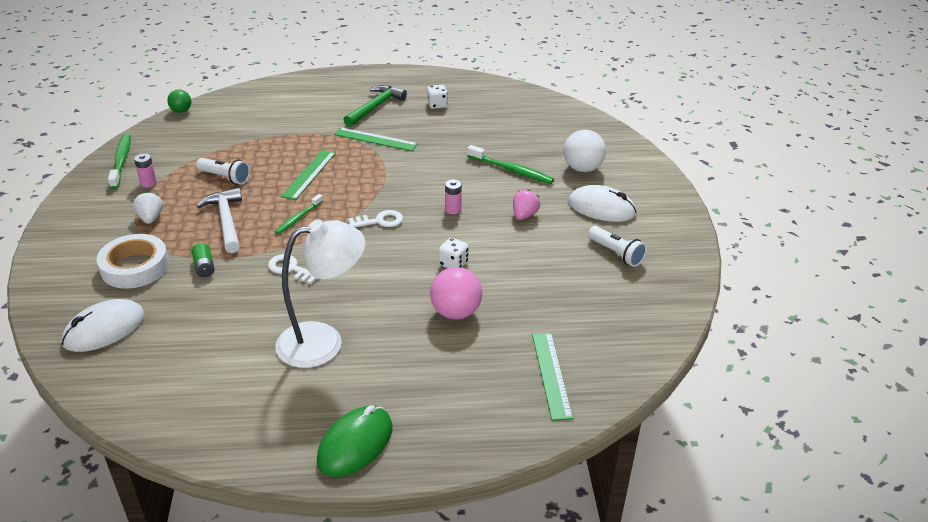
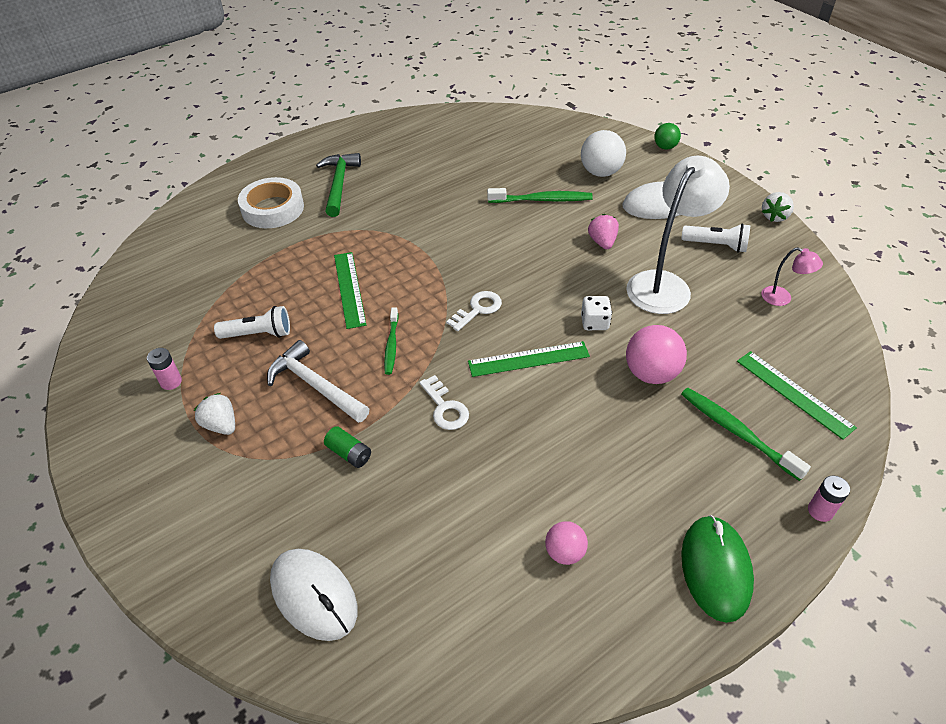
camera: 30 degrees left, 10 degrees up
white mouse [62,299,145,352] -> white mouse turned 60 degrees counterclockwise [270,549,357,641]
white tape [96,234,169,289] -> white tape moved to [238,177,304,228]
green toothbrush [108,134,131,189] -> green toothbrush moved to [681,388,811,481]
green ball [167,89,191,113] -> green ball moved to [654,123,681,149]
white key [268,254,318,284] -> white key turned 120 degrees counterclockwise [419,375,469,430]
white lamp [275,219,365,368] -> white lamp moved to [626,156,730,314]
green ruler [334,127,418,151] -> green ruler moved to [468,341,590,377]
white dice [427,85,448,109] -> none
pink battery [445,179,462,214] -> pink battery moved to [808,476,850,522]
none -> pink ball [545,521,588,565]
none -> pink lamp [761,247,823,306]
none -> white strawberry [762,192,794,222]

